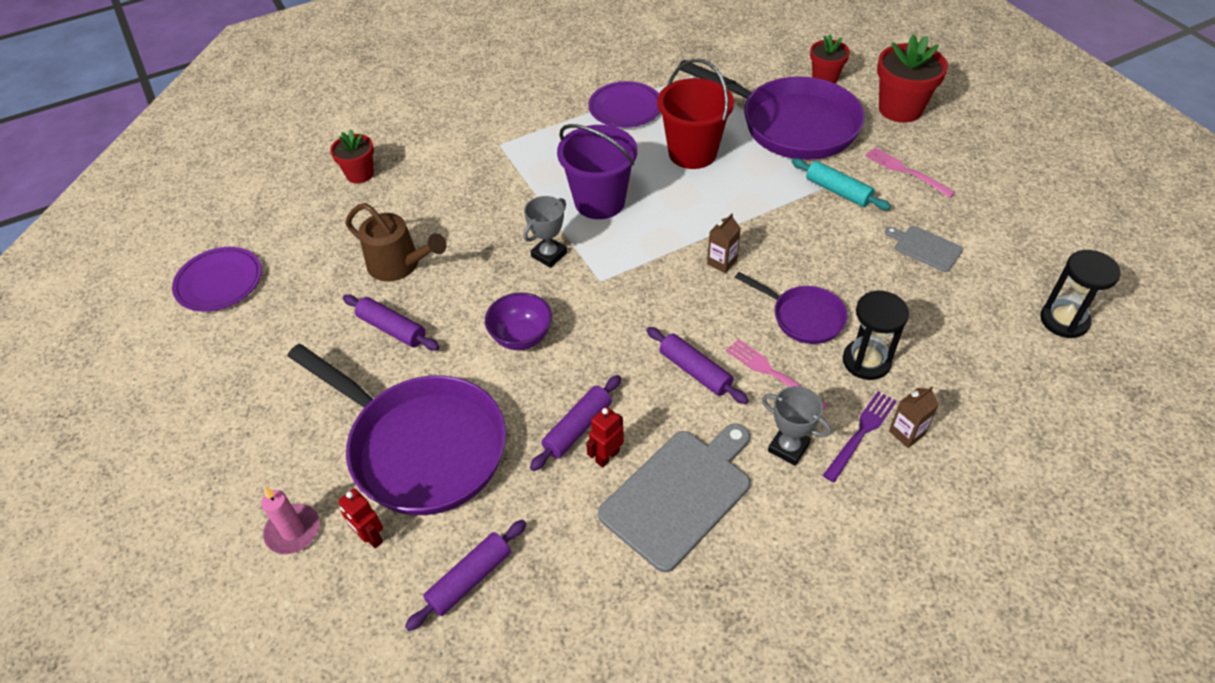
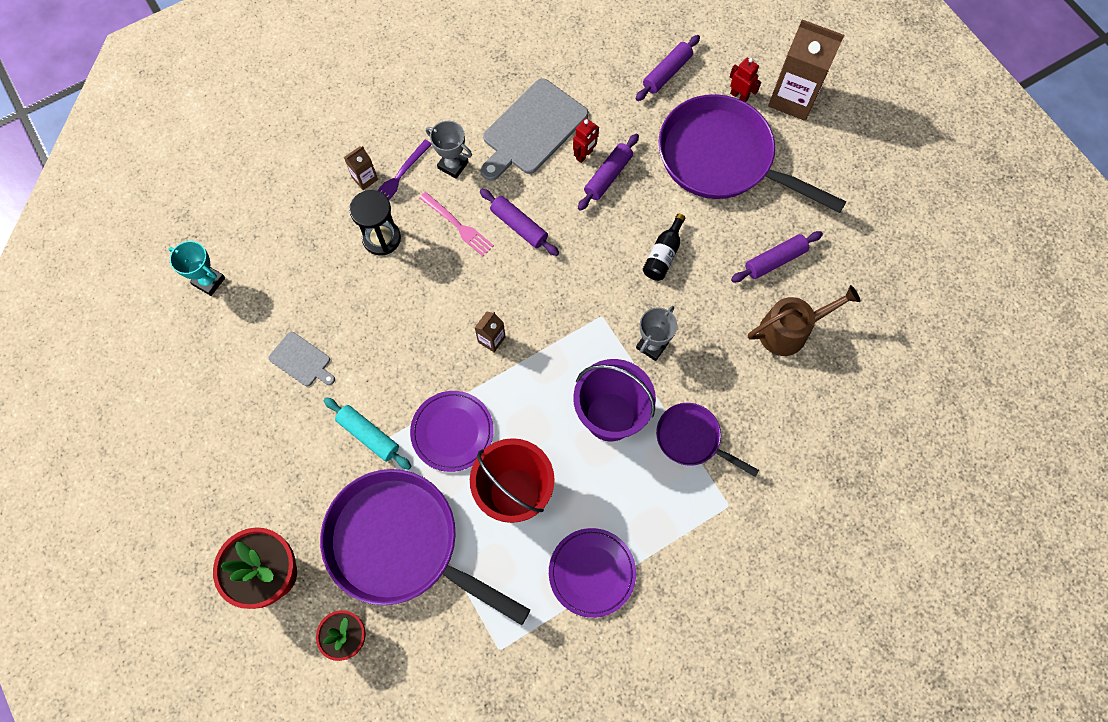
camera: 175 degrees right, 20 degrees up
purple plate [172,247,262,312] -> purple plate moved to [410,391,494,472]
pink candle [261,487,320,554] -> brown carton [768,19,844,121]
red flower pot [330,129,374,184] -> none
purple rolling pin [343,294,439,351] -> purple rolling pin turned 60 degrees counterclockwise [731,231,823,282]
brown watering can [346,203,447,282] -> brown watering can turned 135 degrees clockwise [748,285,861,356]
purple bowl [485,292,552,350] -> black bottle [643,214,685,281]
purple pan [735,272,848,344] -> purple pan moved to [656,403,759,477]
pink fork [865,147,955,198] -> none
black hourglass [1040,250,1121,338] -> turquoise trophy [169,241,225,296]

